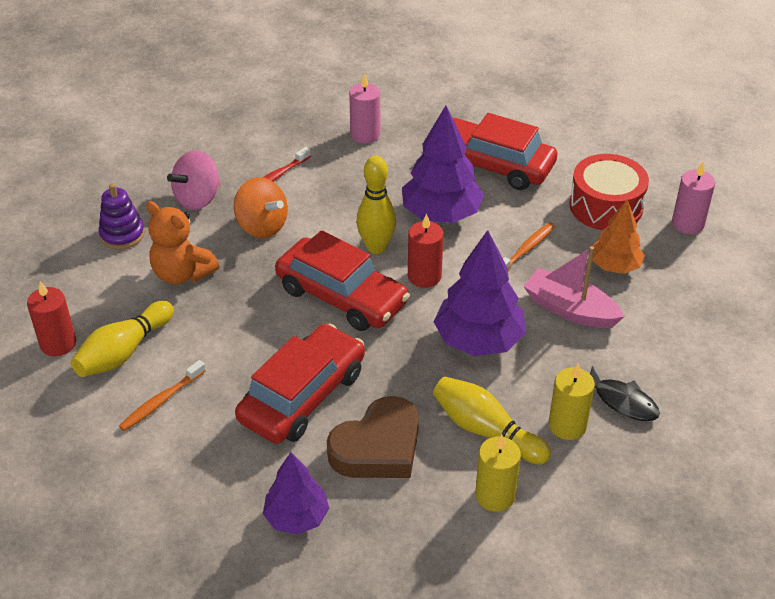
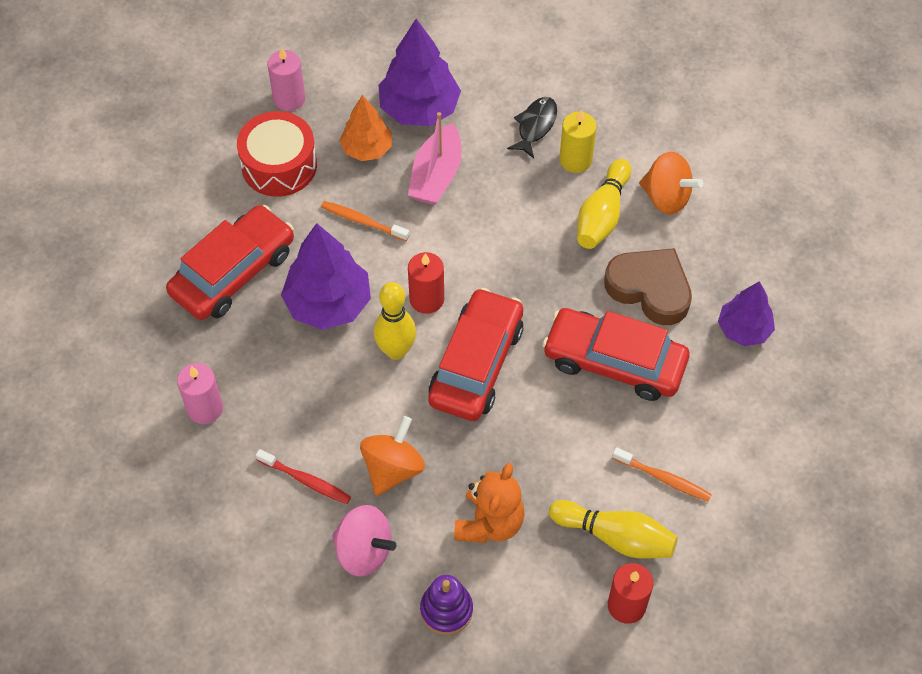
camera: 105 degrees left, 15 degrees up
purple tree [434,230,526,356] -> purple tree moved to [378,19,461,126]
red car [453,113,557,190] -> red car turned 150 degrees counterclockwise [166,205,294,320]
yellow candle [475,435,521,512] -> orange spinning top [639,152,703,214]

